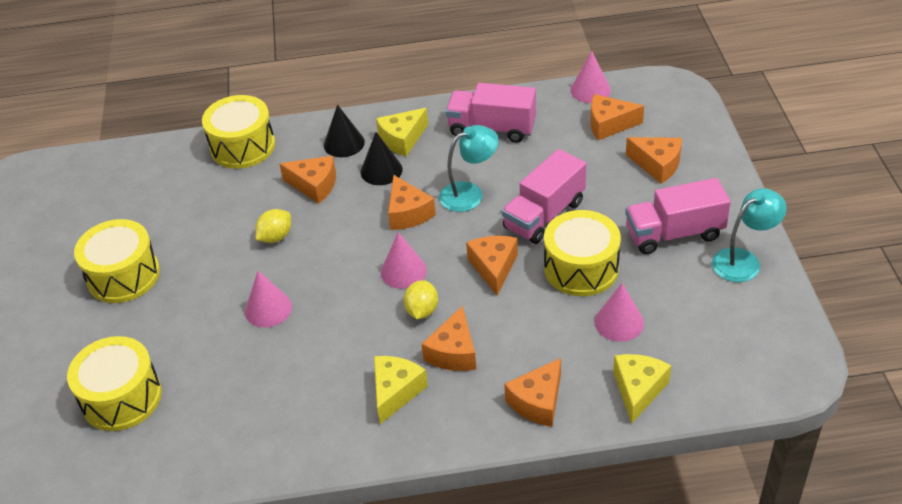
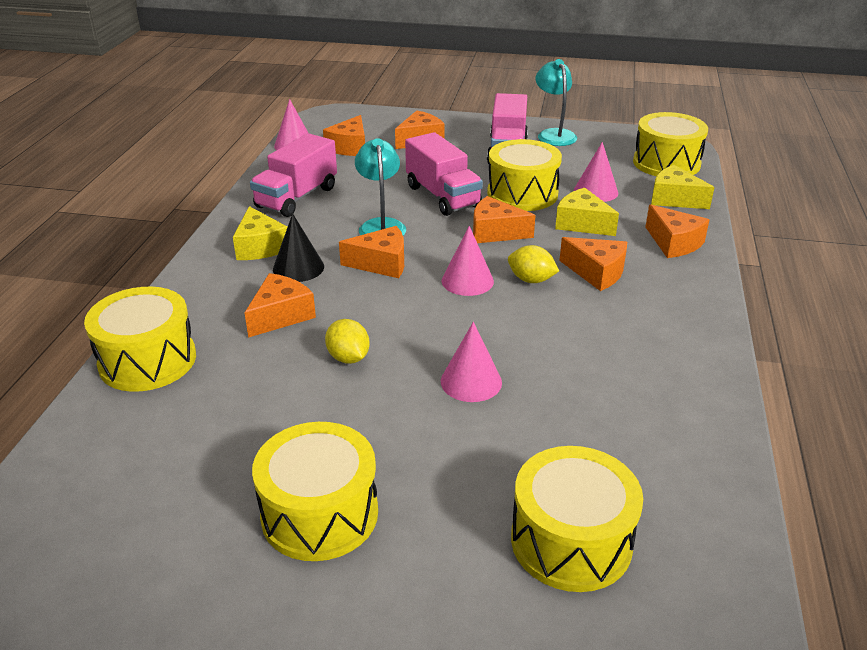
camera: 75 degrees left, 10 degrees down
black cone [324,105,365,157] -> none
yellow cheese [374,356,428,424] -> yellow cheese moved to [555,188,619,236]
none -> yellow drum [633,112,708,176]

